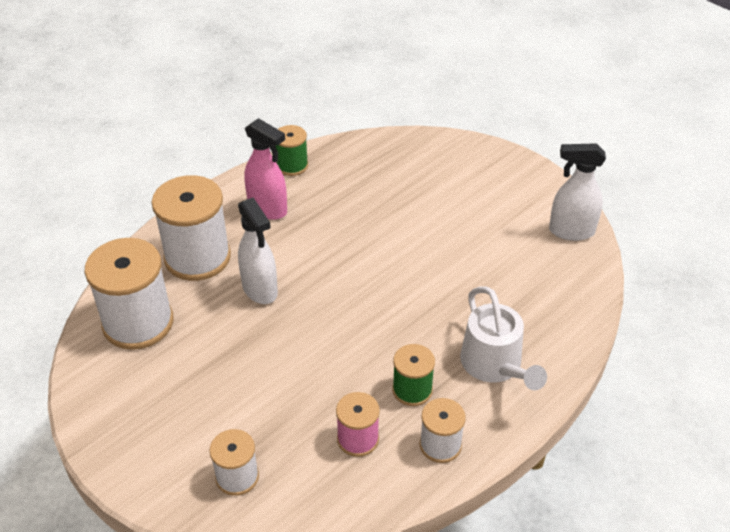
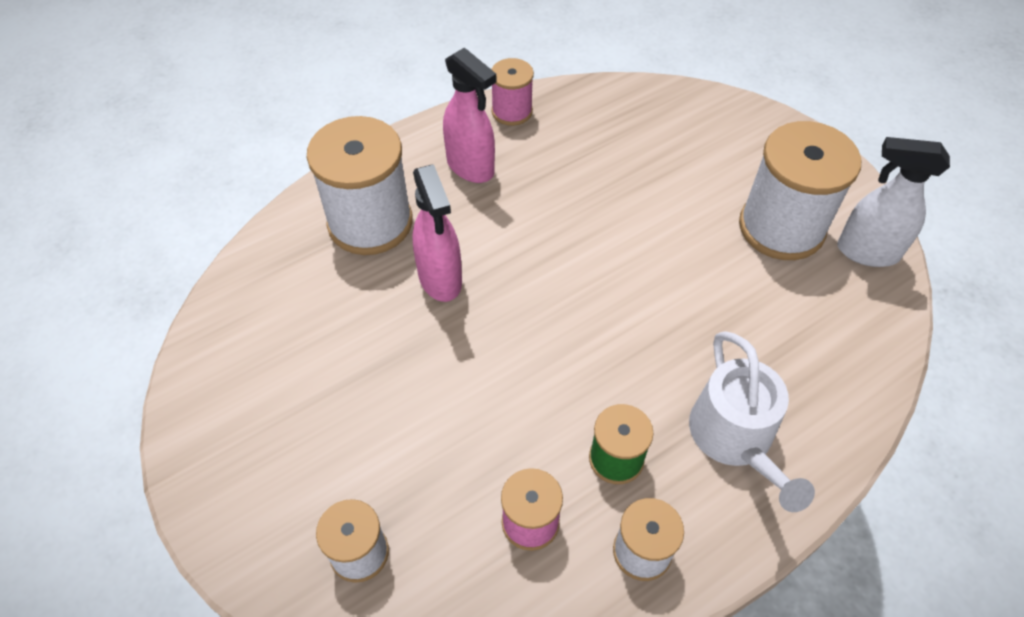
camera: 10 degrees right, 10 degrees up
white spool [85,238,174,350] -> white spool moved to [739,121,861,260]
white spray bottle [238,198,278,304] -> pink spray bottle [412,164,462,302]
green spool [275,125,308,176] -> pink spool [491,58,534,126]

